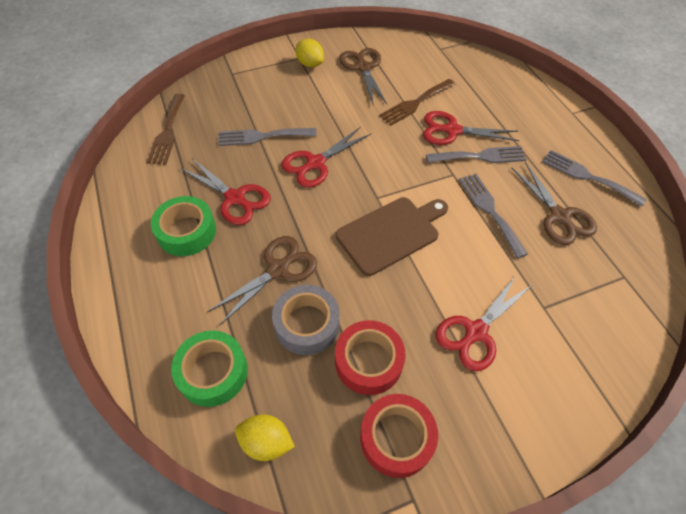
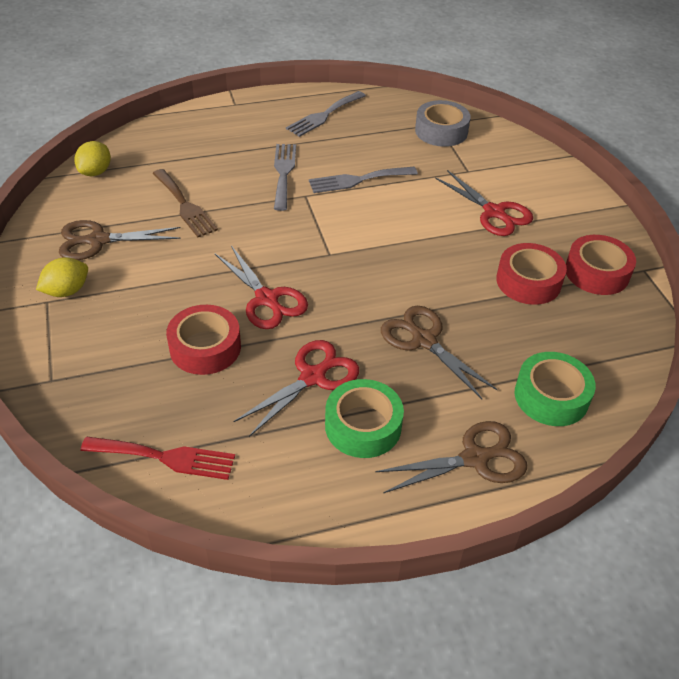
camera: 85 degrees left, 10 degrees down
brown fork [147,94,185,164] -> red fork [80,437,235,480]
grey fork [218,128,317,146] -> red tape [166,305,241,375]
yellow lemon [235,414,295,461] -> yellow lemon moved to [74,141,111,176]
grey tape [272,285,340,355] -> grey tape moved to [415,100,471,147]
brown cutting board [336,197,448,276] -> none
red scissors [423,111,519,145] -> none
brown scissors [512,162,597,245] -> brown scissors moved to [375,421,527,493]

